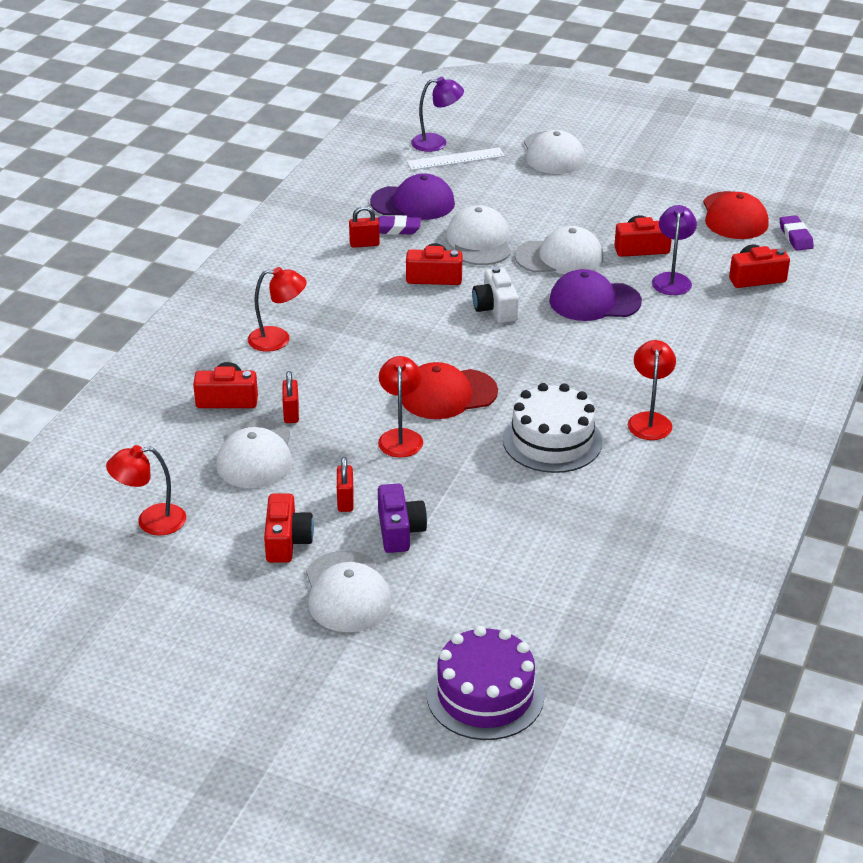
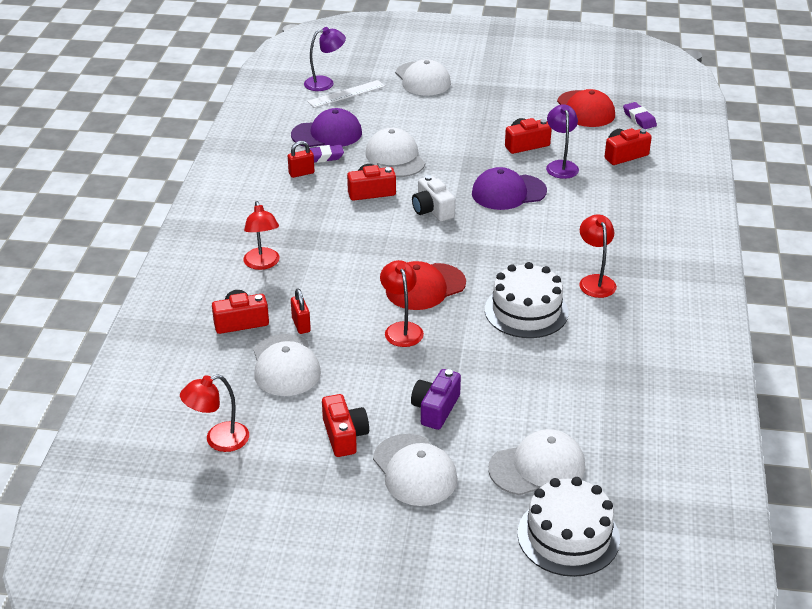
camera: 15 degrees left, 0 degrees up
red lamp [248,267,307,352] -> red lamp turned 90 degrees clockwise [243,201,280,270]
red padlock [337,457,354,512] -> none
purple camera [378,483,427,553] -> purple camera turned 135 degrees counterclockwise [411,369,461,430]
purple cake [427,626,544,740] -> white cake [518,477,620,577]
white cap [515,226,603,274] -> white cap moved to [488,429,585,495]

